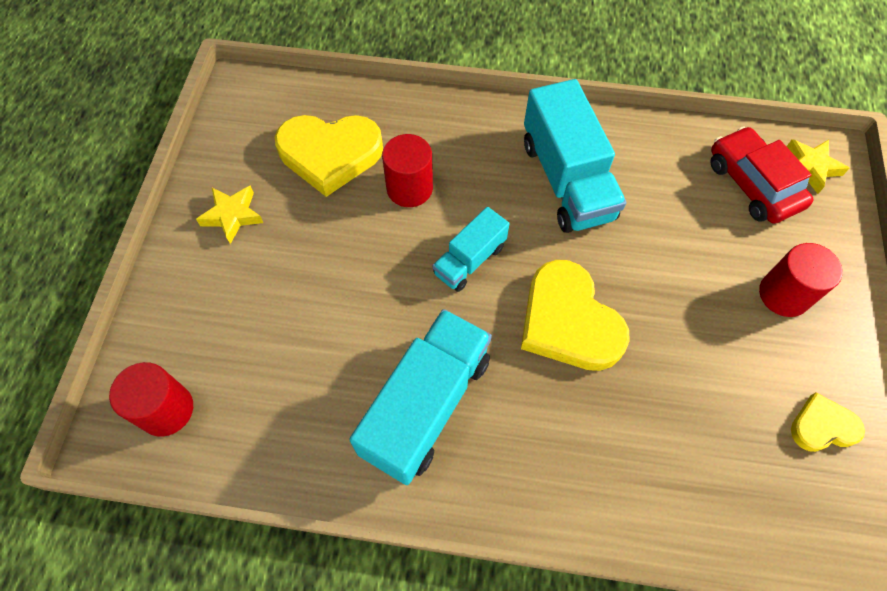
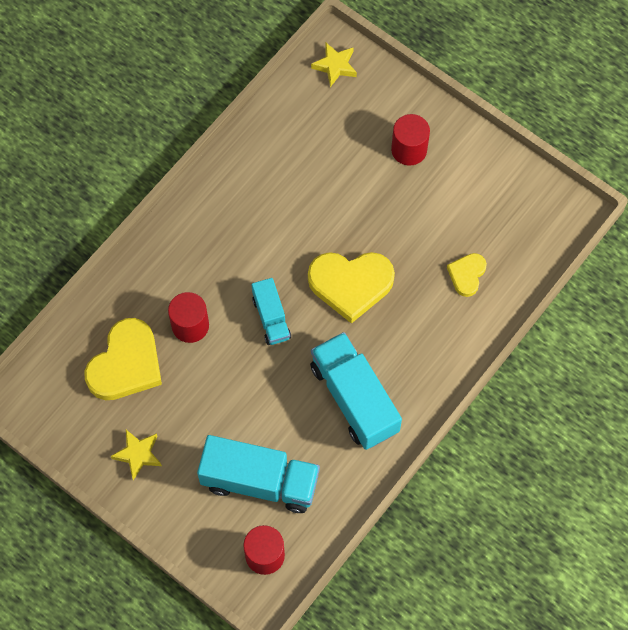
camera: 60 degrees left, 5 degrees up
turquoise truck [524,79,627,233] -> turquoise truck moved to [197,435,320,513]
red car [711,126,813,224] -> none
yellow heart [791,392,865,452] -> yellow heart moved to [447,253,487,297]

